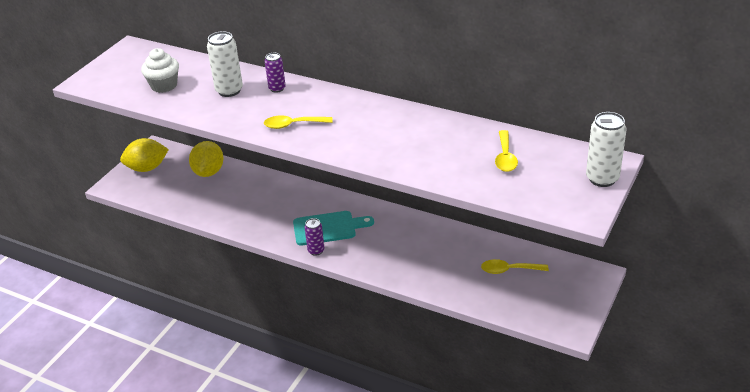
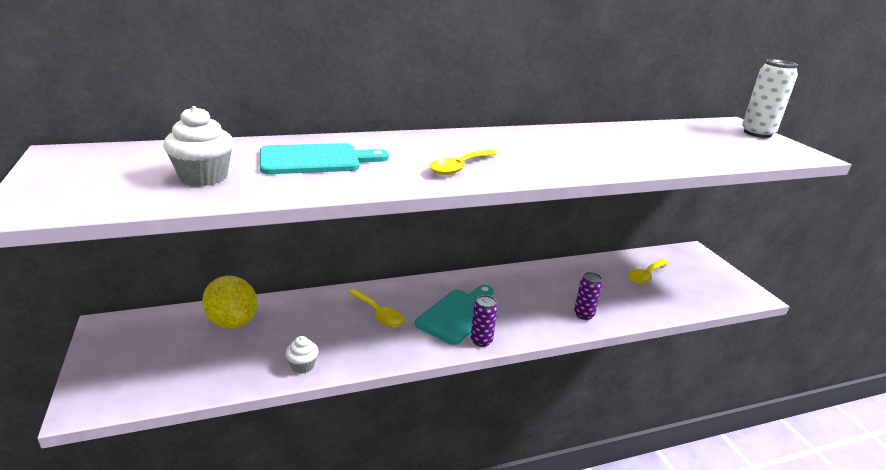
camera: 50 degrees left, 10 degrees down
yellow lemon [120,138,169,172] -> none
white can [207,31,243,97] -> turquoise cutting board [260,143,389,174]
purple can [265,53,286,93] -> purple can moved to [574,272,603,320]
yellow spoon [495,130,518,172] -> yellow spoon moved to [348,289,404,327]
none -> white cupcake [285,336,319,374]

